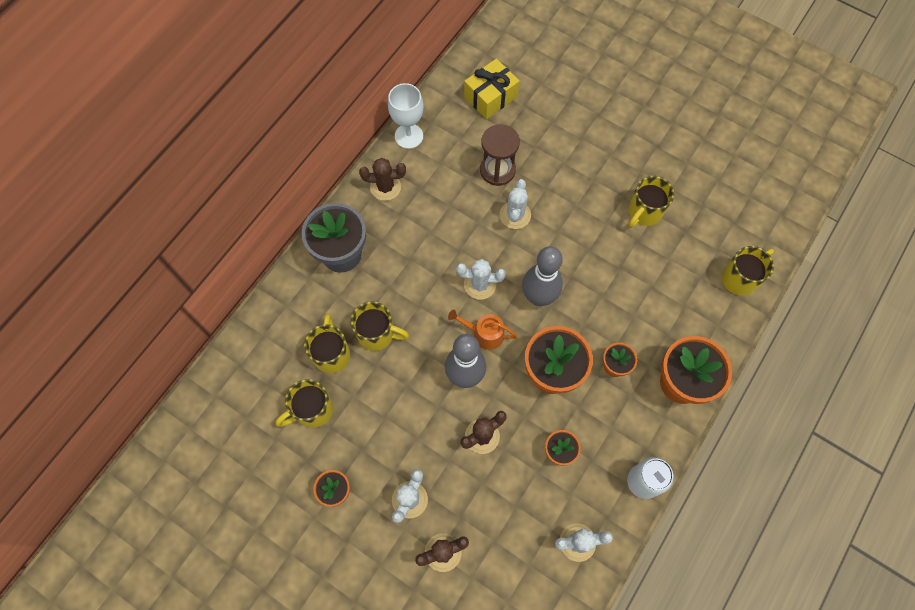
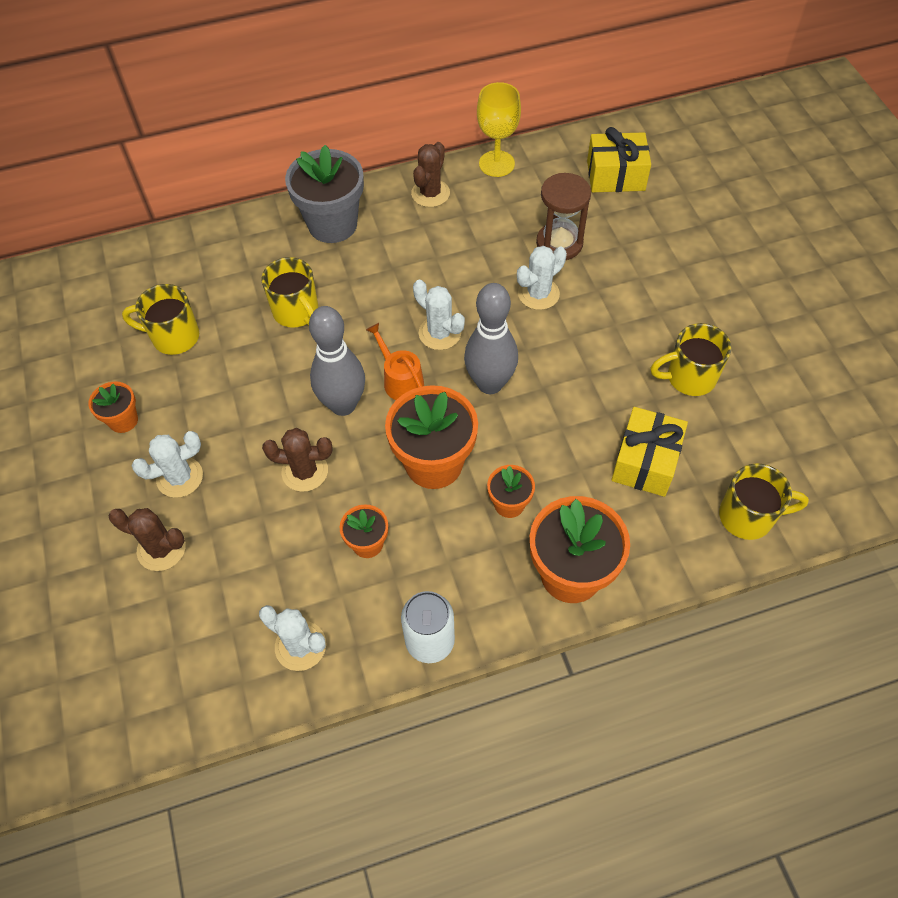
camera: 40 degrees right, 10 degrees down
yellow mug [304,314,350,373] -> none
brown cactus [359,158,406,201] -> brown cactus turned 75 degrees clockwise [411,142,450,207]
white goblet [388,83,424,149] -> yellow goblet [477,82,521,177]
none -> yellow gift [611,407,688,497]

